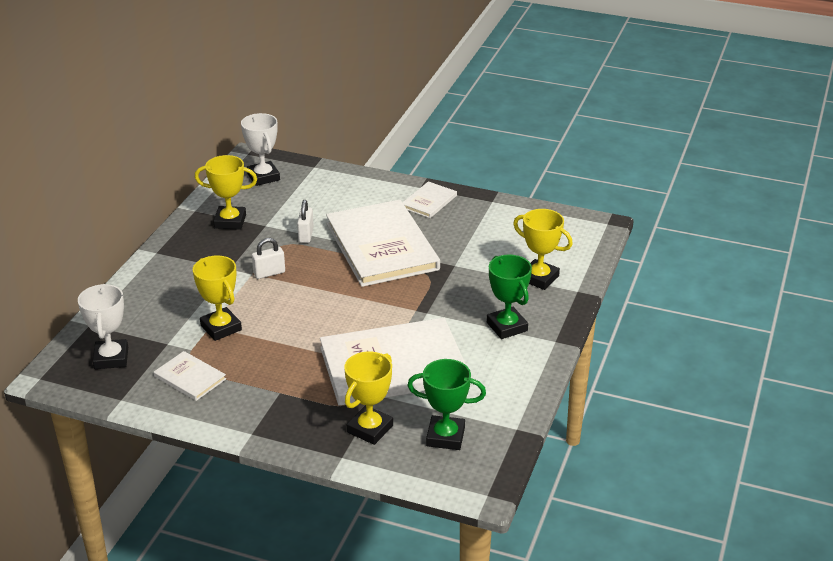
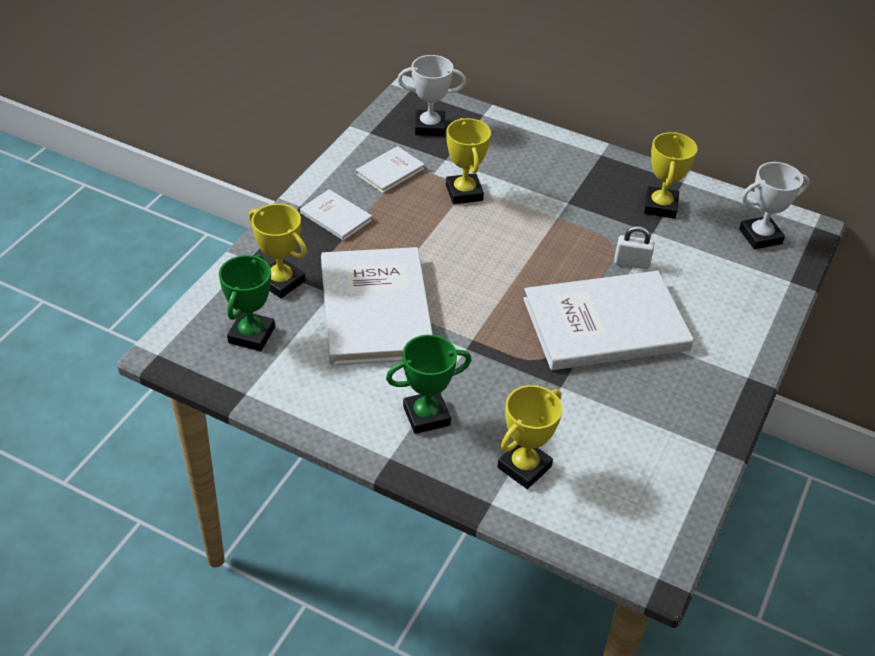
camera: 95 degrees right, 10 degrees up
yellow trophy [193,256,242,341] -> yellow trophy turned 75 degrees counterclockwise [446,118,491,204]
white padlock [252,238,285,279] -> none
white book [403,181,457,218] -> white book moved to [300,189,372,241]

